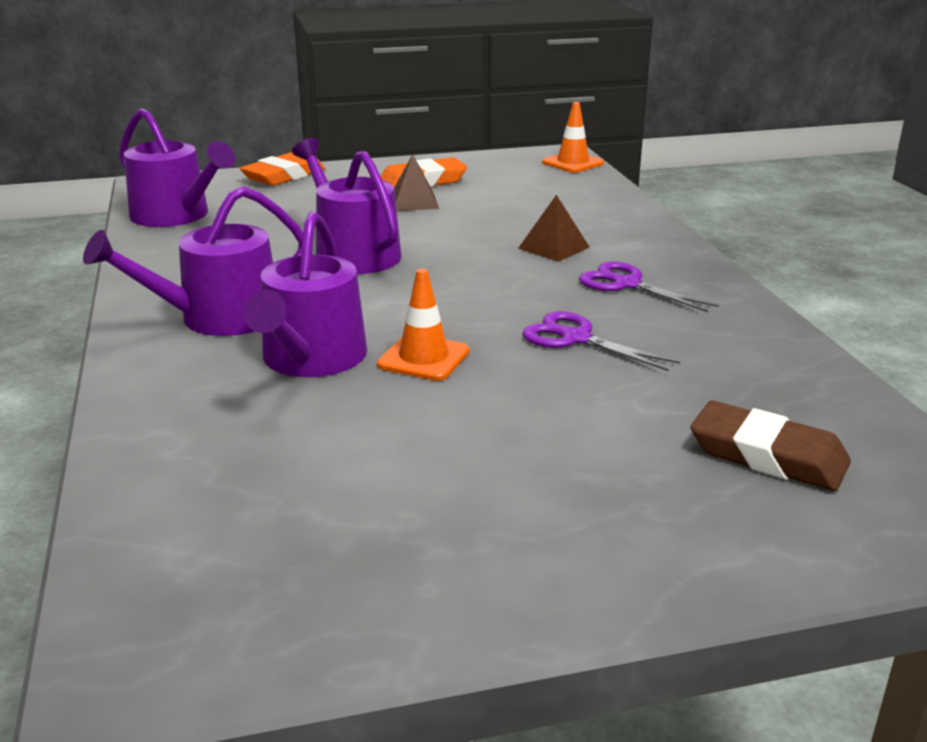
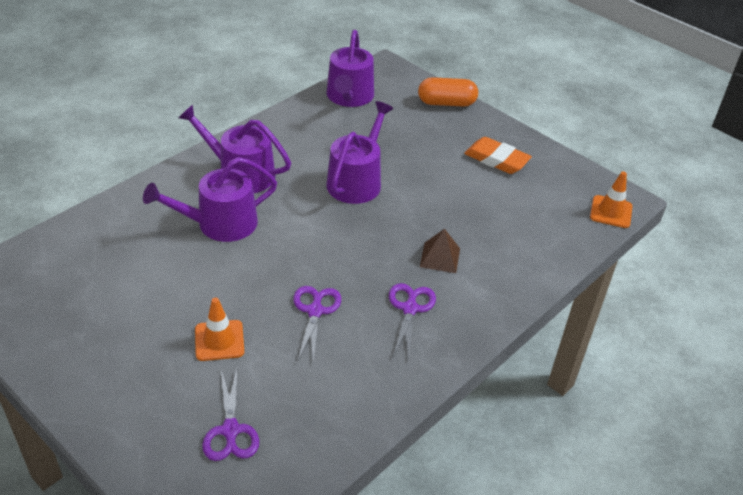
camera: 55 degrees right, 15 degrees up
orange eraser [240,152,325,186] -> orange capsule [418,77,478,107]
orange traffic cone [377,269,470,381] -> orange traffic cone moved to [195,298,244,361]
brown pyramid [394,154,439,211] -> none
brown eraser [691,401,851,491] -> purple scissors [202,369,259,461]

